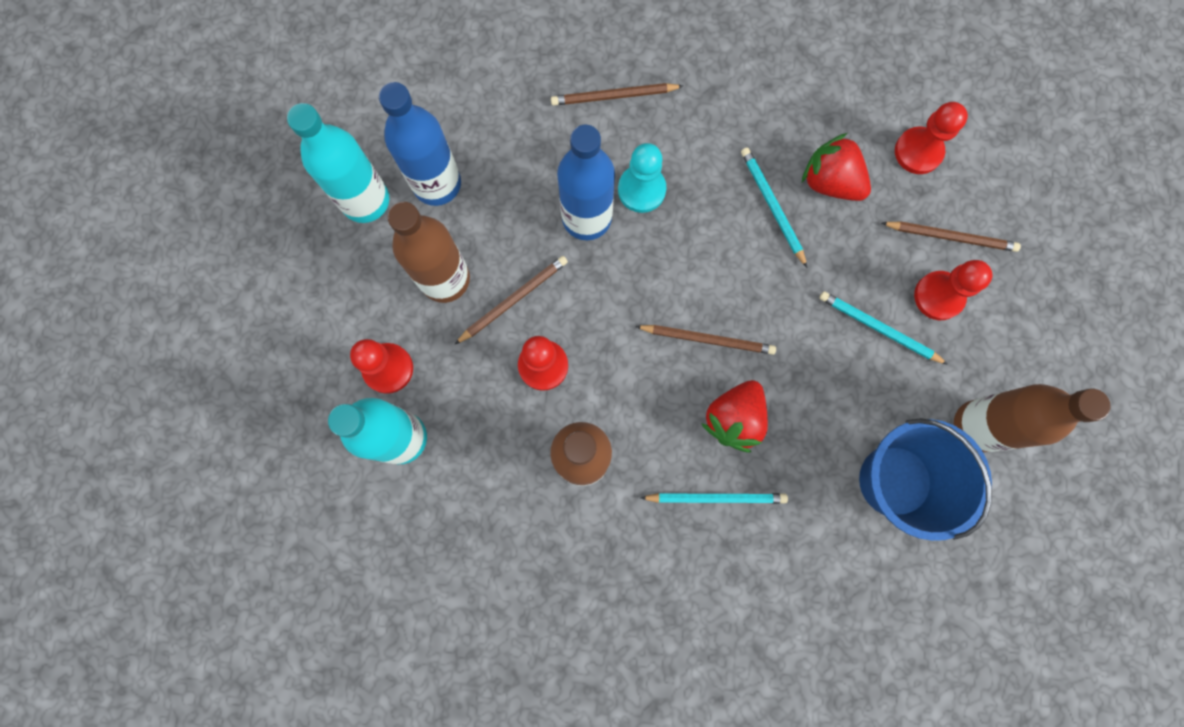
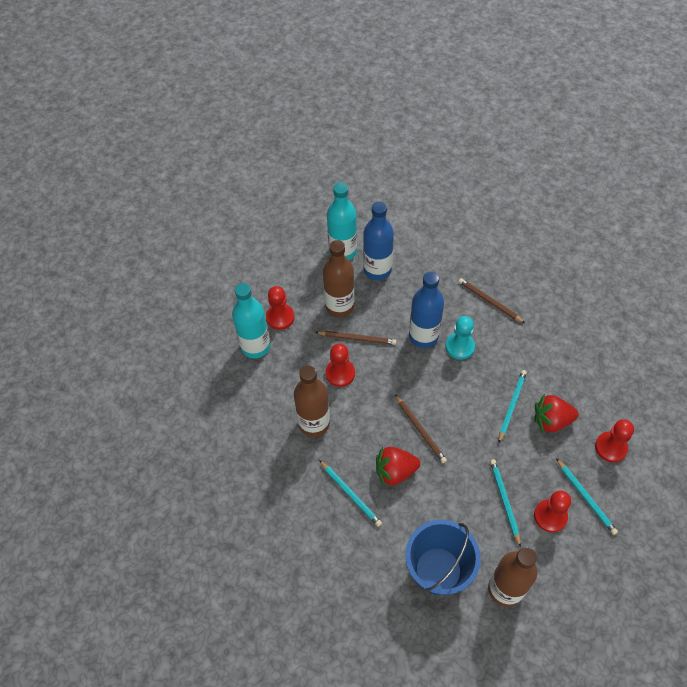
camera: 50 degrees right, 20 degrees down
red strawberry [802,133,871,201] -> red strawberry turned 90 degrees counterclockwise [534,394,579,433]
brown pencil [882,221,1021,252] -> turquoise pencil [556,458,618,535]

